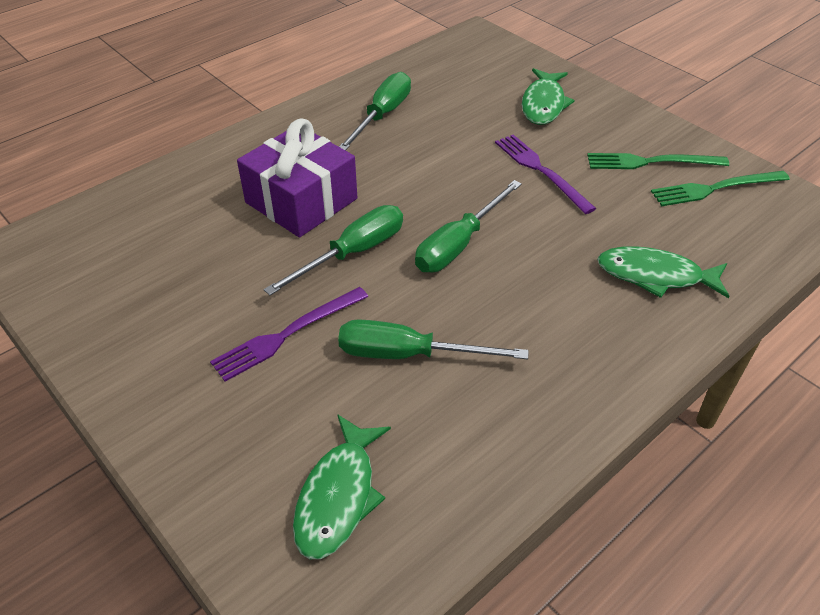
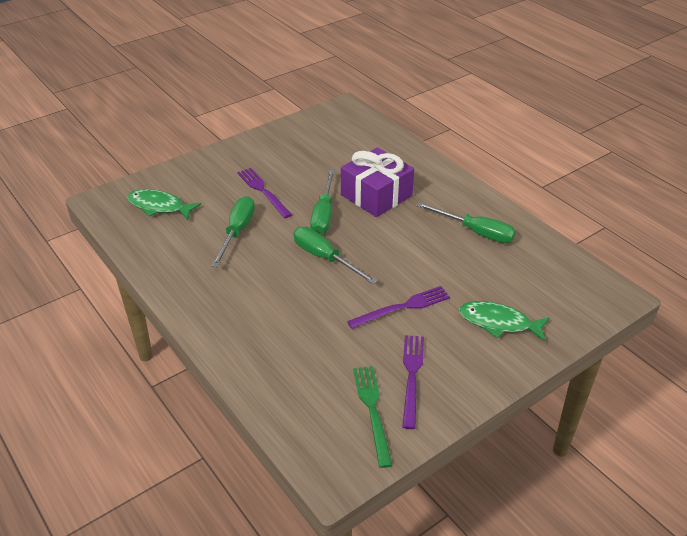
camera: 95 degrees right, 5 degrees down
green screwdriver [264,205,403,295] -> green screwdriver turned 45 degrees clockwise [310,169,335,234]
green fork [587,153,729,169] -> purple fork [402,335,424,429]
green fish [597,246,729,298] -> none

